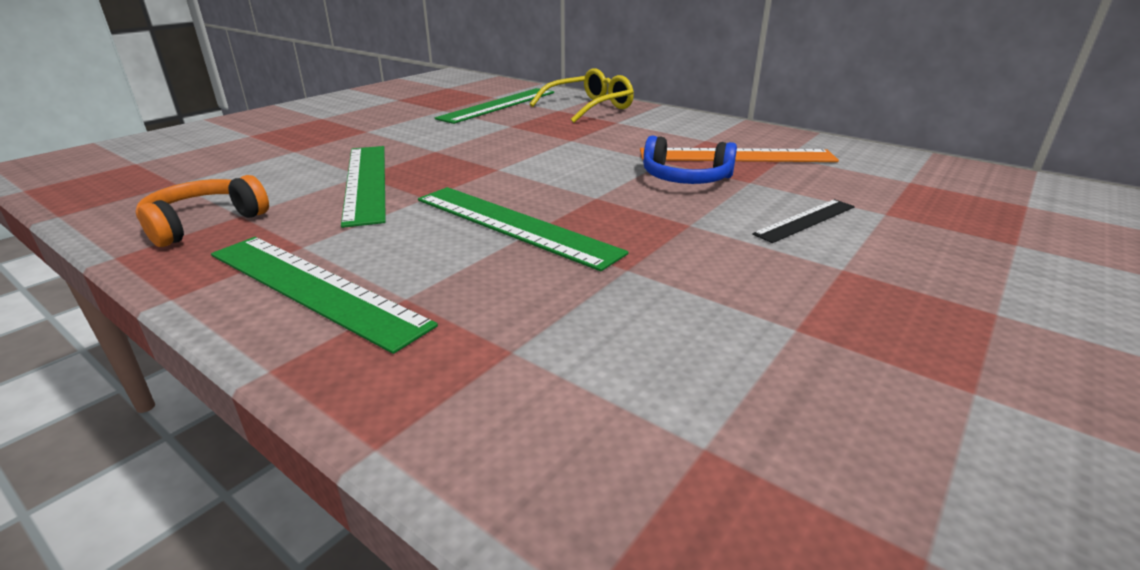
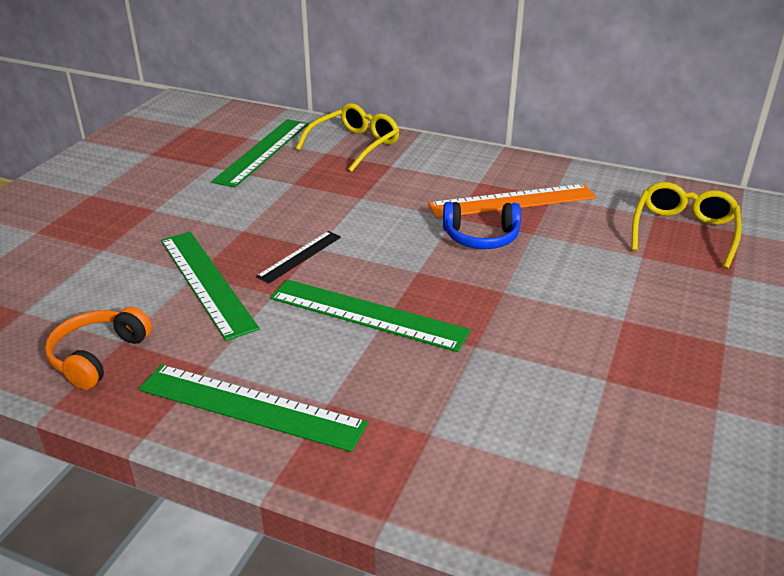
camera: 15 degrees left, 5 degrees up
black ruler [752,199,855,243] -> black ruler moved to [256,231,341,283]
none -> yellow glasses [631,182,741,269]

